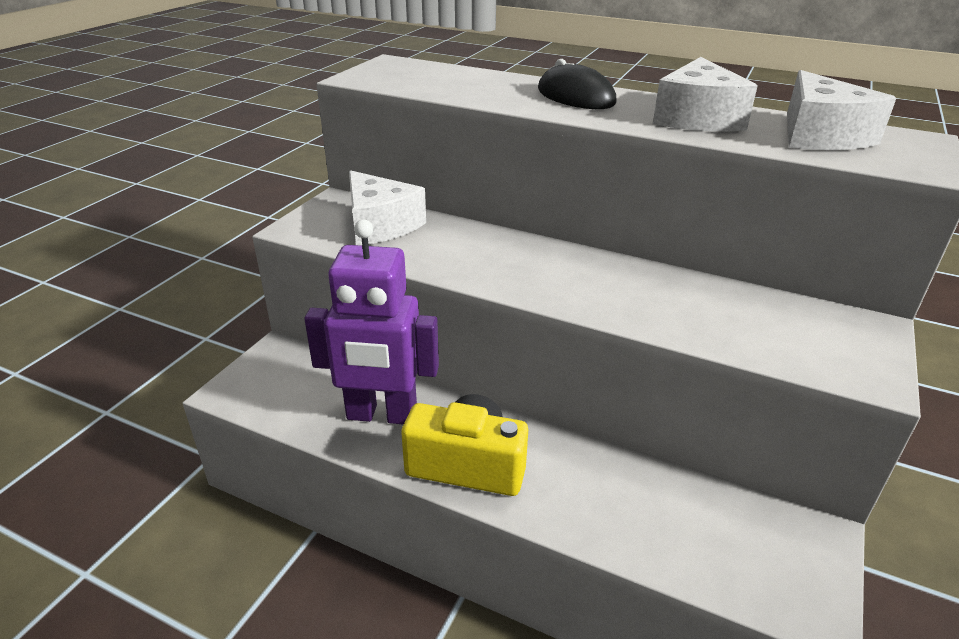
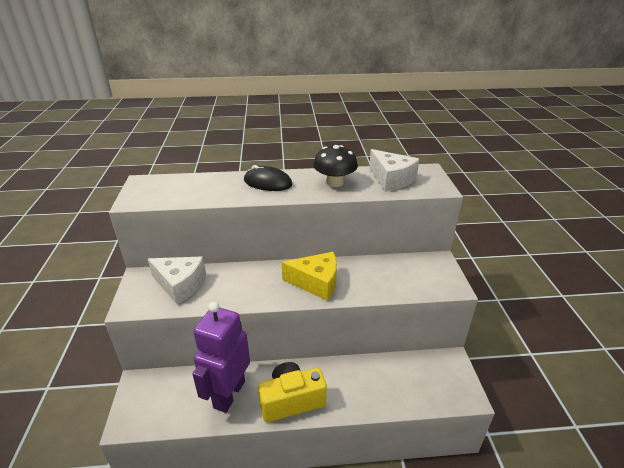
camera: 30 degrees left, 0 degrees up
purple robot [304,219,439,425] -> purple robot turned 135 degrees clockwise [193,302,250,413]
white cheese [653,57,758,131] -> black mushroom [313,145,358,187]
none -> yellow cheese [281,252,337,301]

